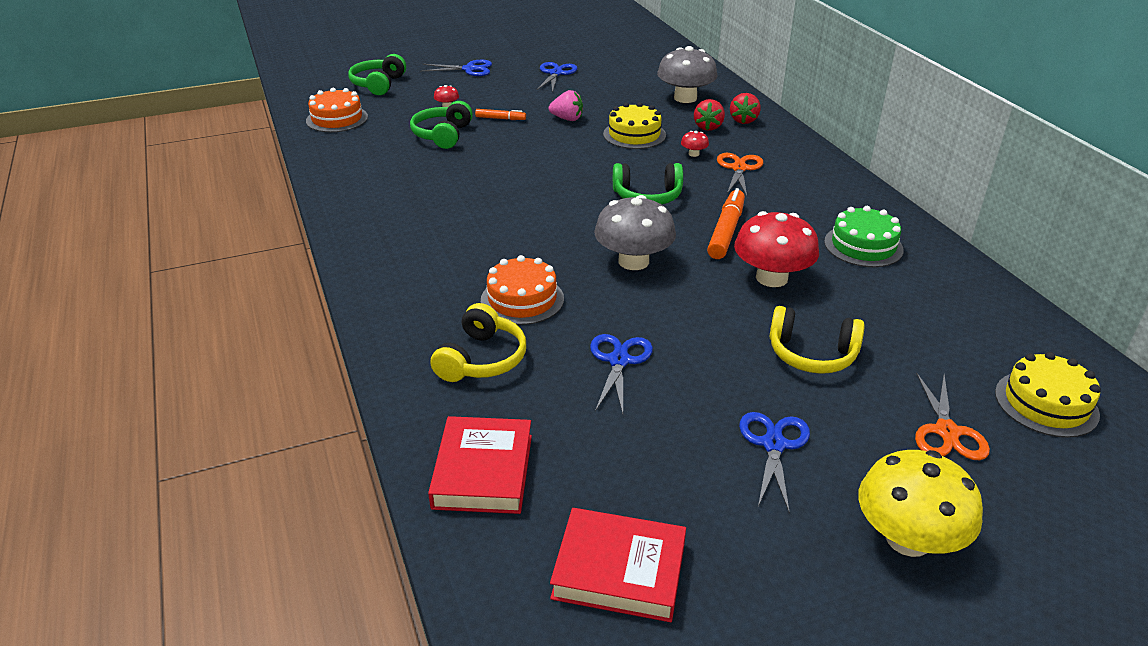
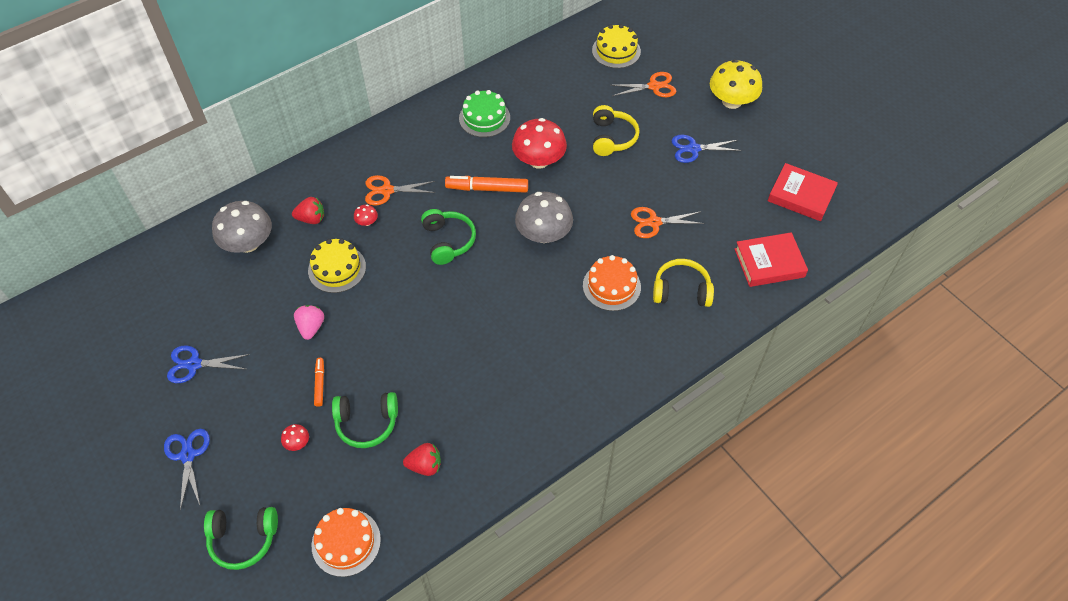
camera: 105 degrees left, 20 degrees up
red book [550,508,686,622] -> red book turned 60 degrees counterclockwise [768,163,838,221]
blue scissors [590,334,653,414] -> orange scissors [631,207,705,238]
red strawberry [730,93,761,124] -> red strawberry moved to [403,443,441,476]

